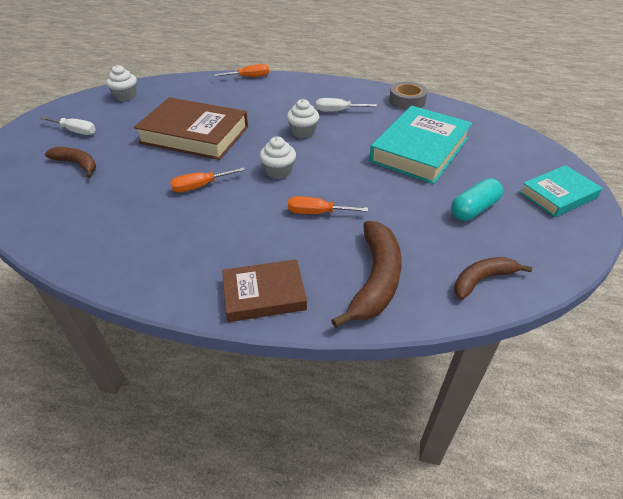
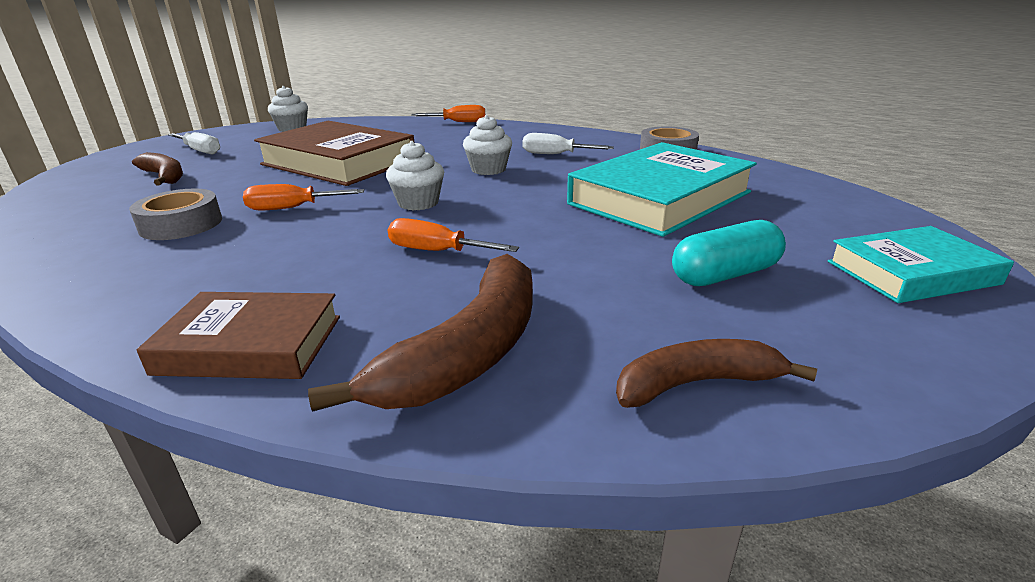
camera: 15 degrees right, 15 degrees down
none -> grey tape [129,189,222,240]

